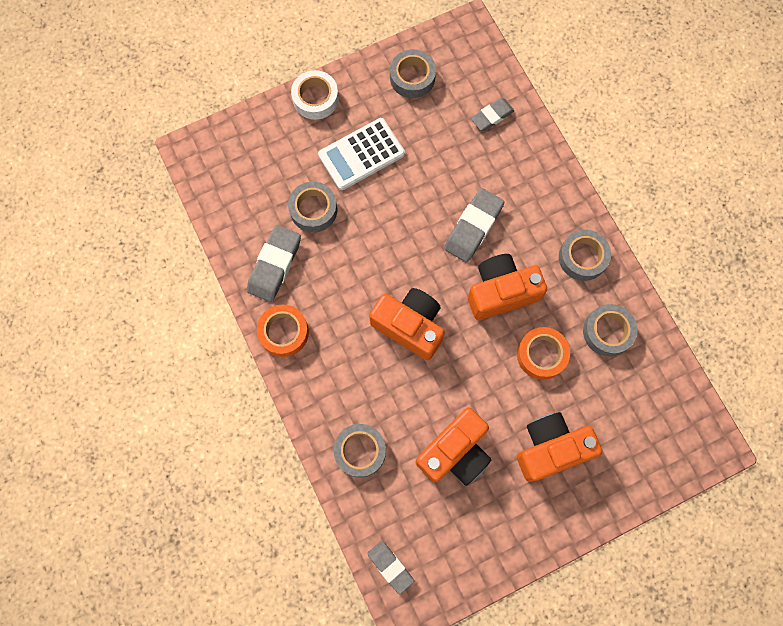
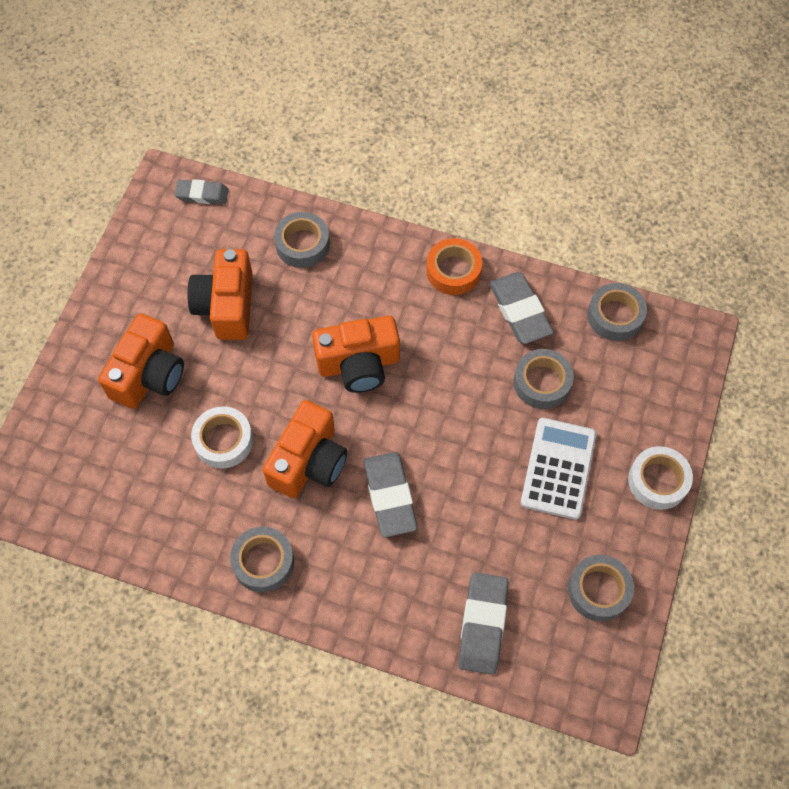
camera: 135 degrees right, 10 degrees down
grey eraser [471,98,514,131] -> grey eraser [458,572,509,675], size x1.57
orange tape [517,327,570,380] -> white tape [191,406,253,469]
grey tape [583,304,637,356] -> grey tape moved to [587,283,647,341]

